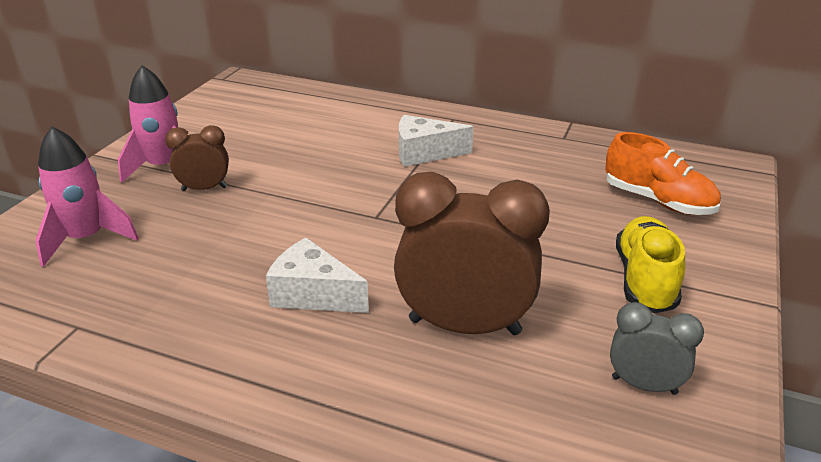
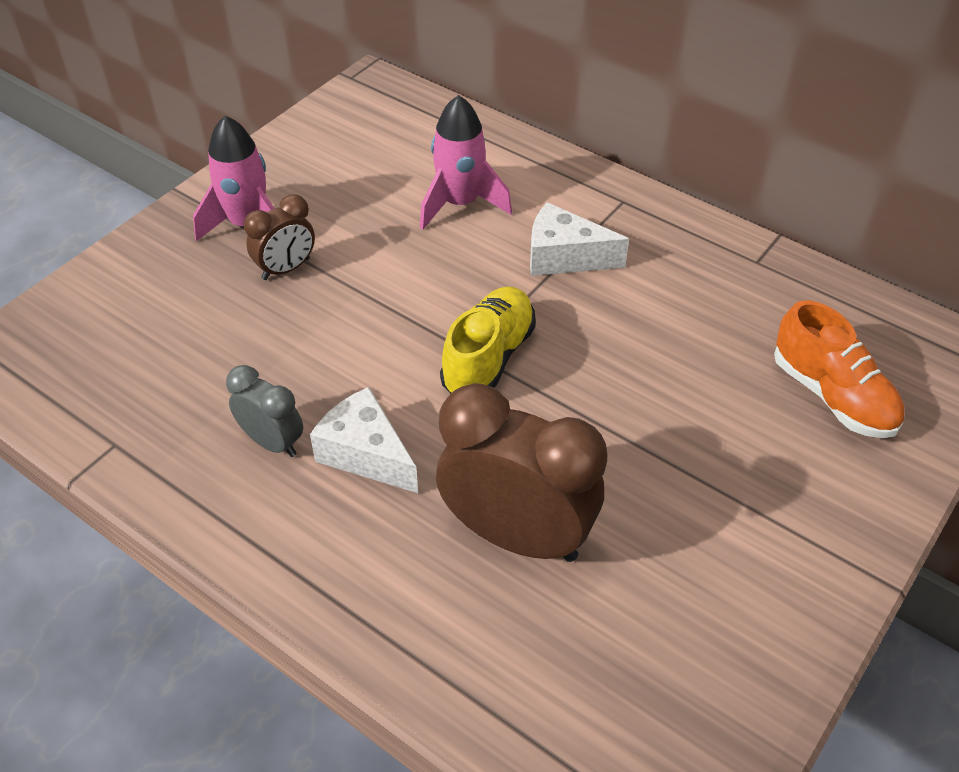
camera: 15 degrees right, 15 degrees up
pink rocket [35,126,139,267] -> pink rocket moved to [420,95,512,230]
brown clock [165,125,229,191] -> brown clock turned 135 degrees clockwise [244,194,315,280]
grey clock [610,302,704,395] -> grey clock moved to [226,365,303,457]
yellow shoe [616,216,685,313] -> yellow shoe moved to [440,286,536,393]

